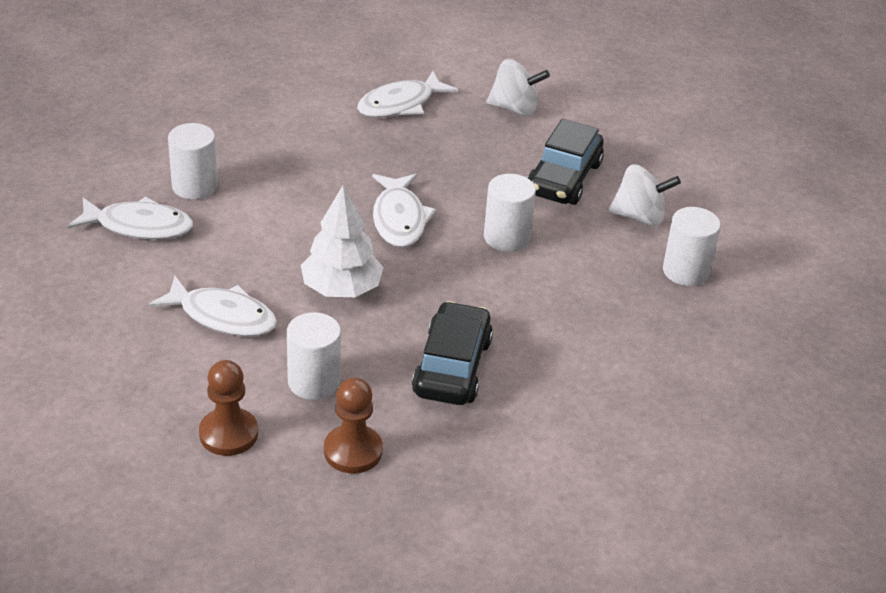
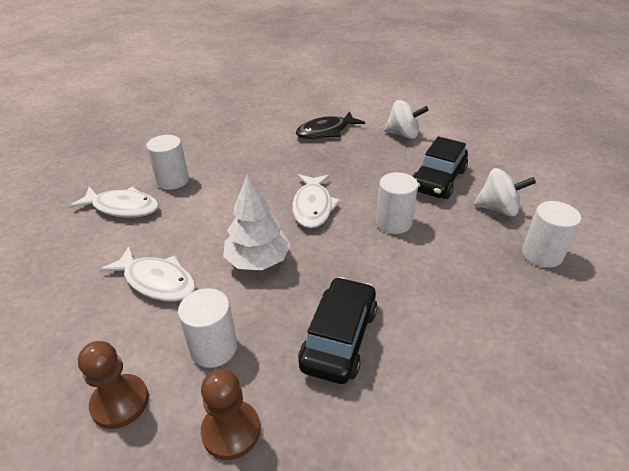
camera: 10 degrees right, 0 degrees up
white fish [357,71,458,118] -> black fish [296,111,365,139]

